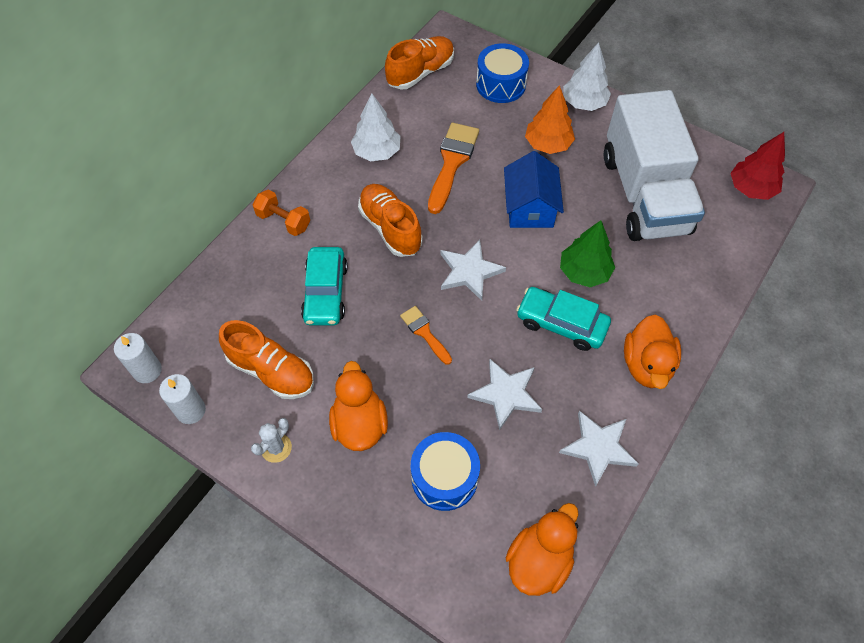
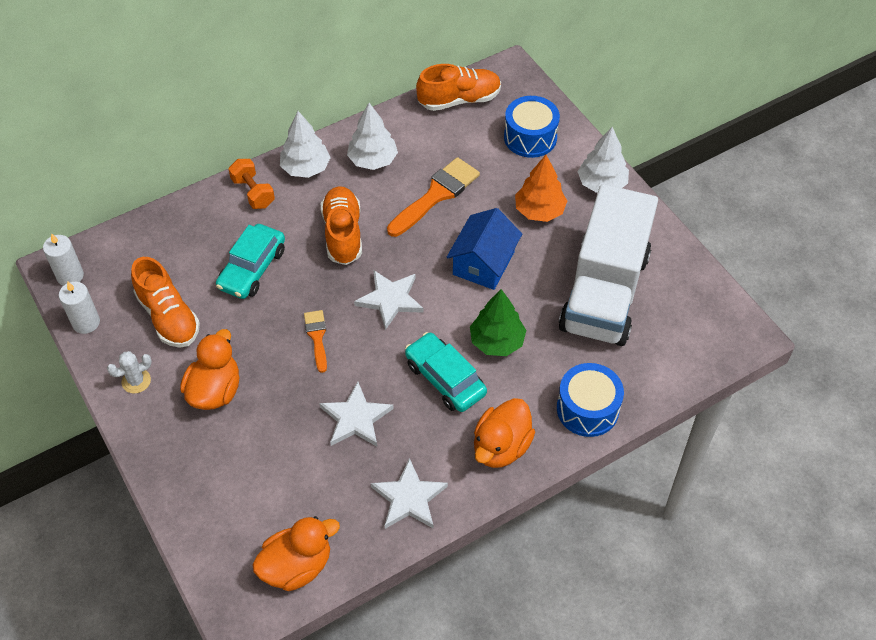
camera: 25 degrees right, 5 degrees down
blue drum [411,432,480,511] -> blue drum moved to [557,363,624,437]
red tree [730,132,785,200] -> none
none -> white tree [280,111,331,178]

